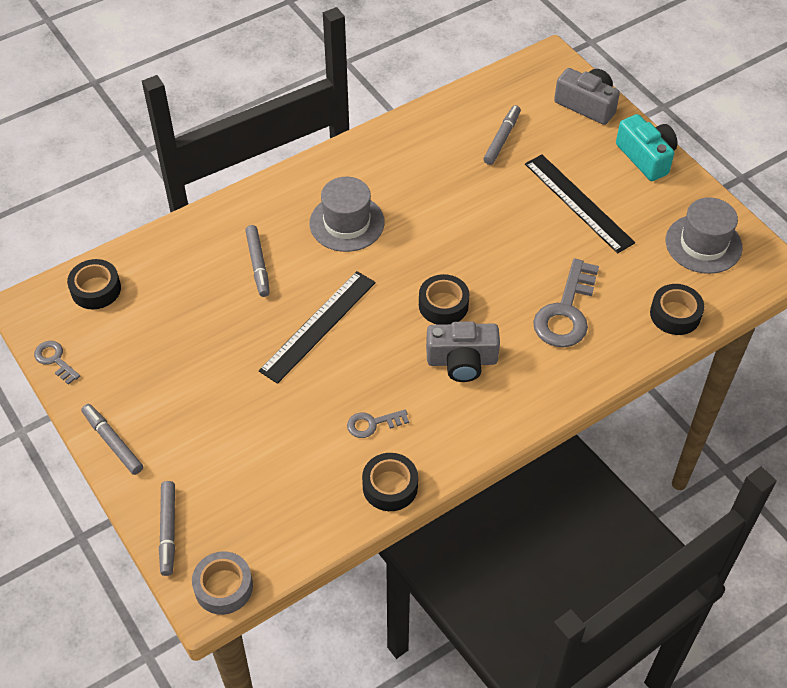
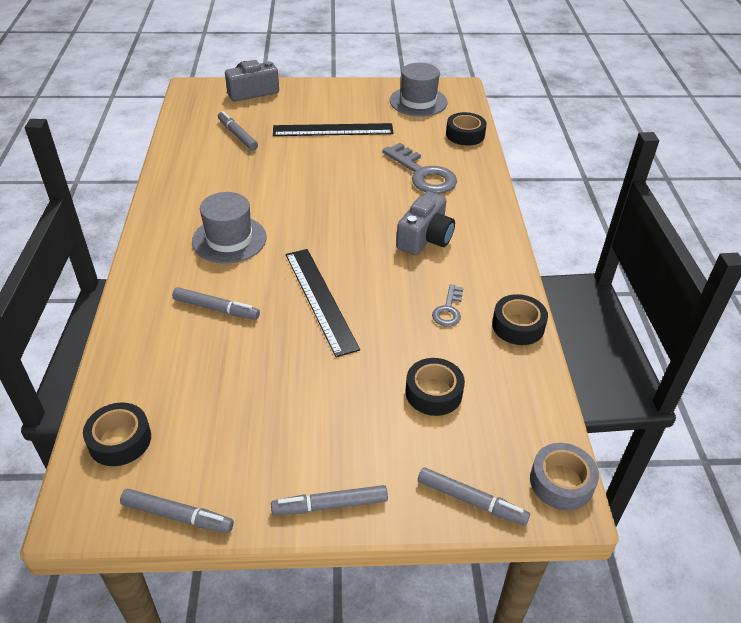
camera: 60 degrees left, 10 degrees down
grey key [34,341,80,385] -> grey marker [120,489,234,533]
black tape [419,274,469,325] -> black tape moved to [405,358,465,416]
turquoise camera [616,114,678,181] -> none

